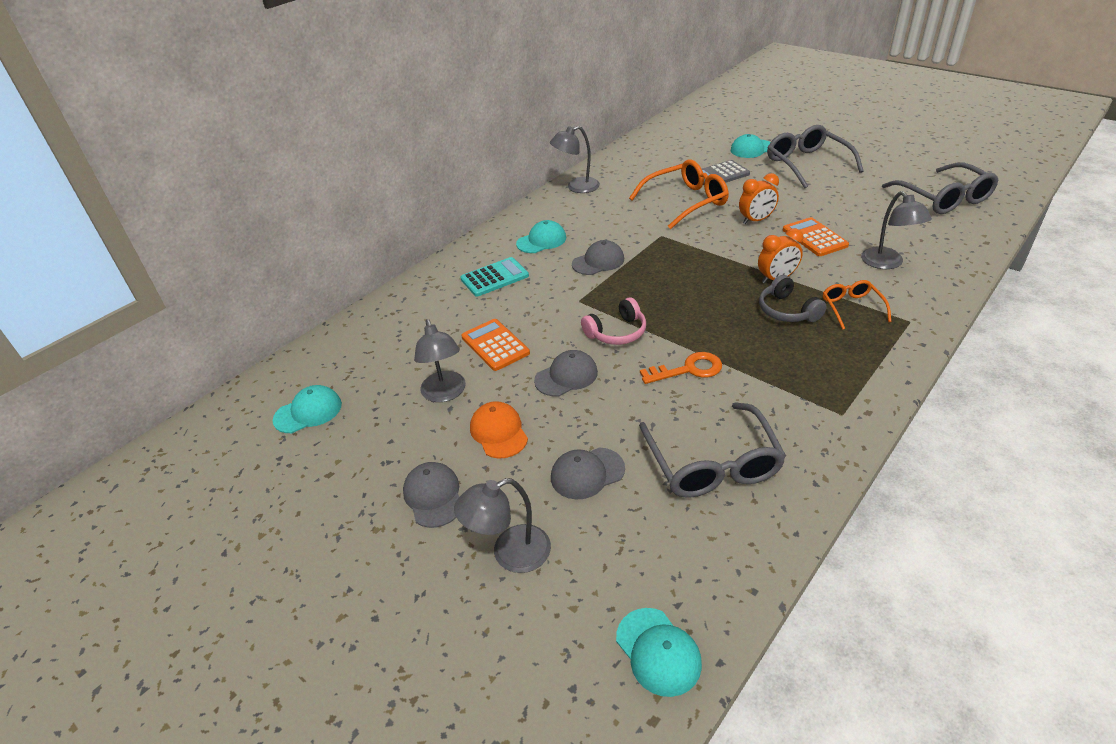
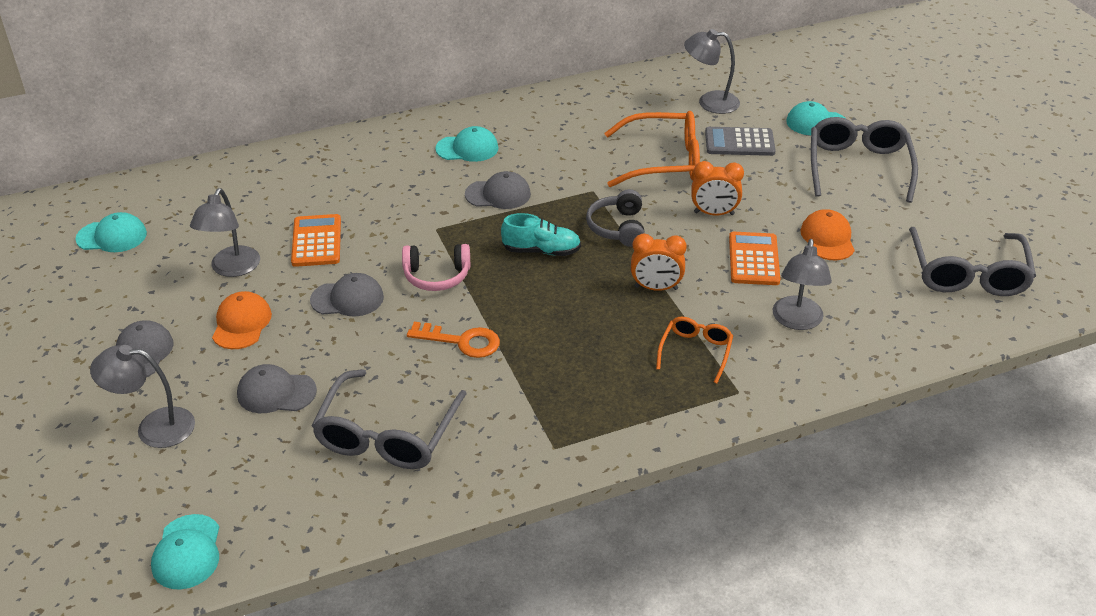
camera: 25 degrees right, 0 degrees up
turquoise calculator [460,257,529,297] -> none
grey lamp [550,126,600,193] -> grey lamp moved to [684,29,740,114]
grey headphones [759,275,827,322] -> grey headphones moved to [586,189,645,247]
none -> turquoise shoe [501,213,581,256]
none -> orange cap [800,209,855,261]

